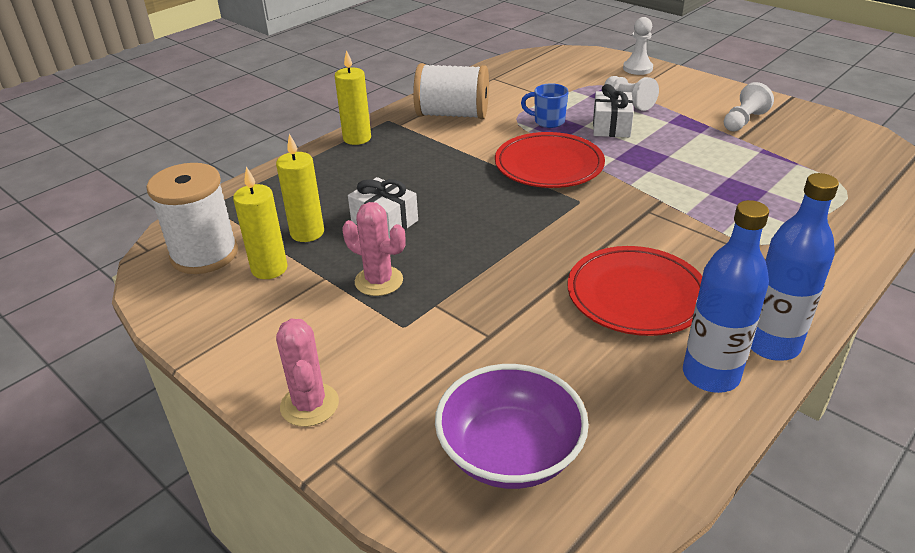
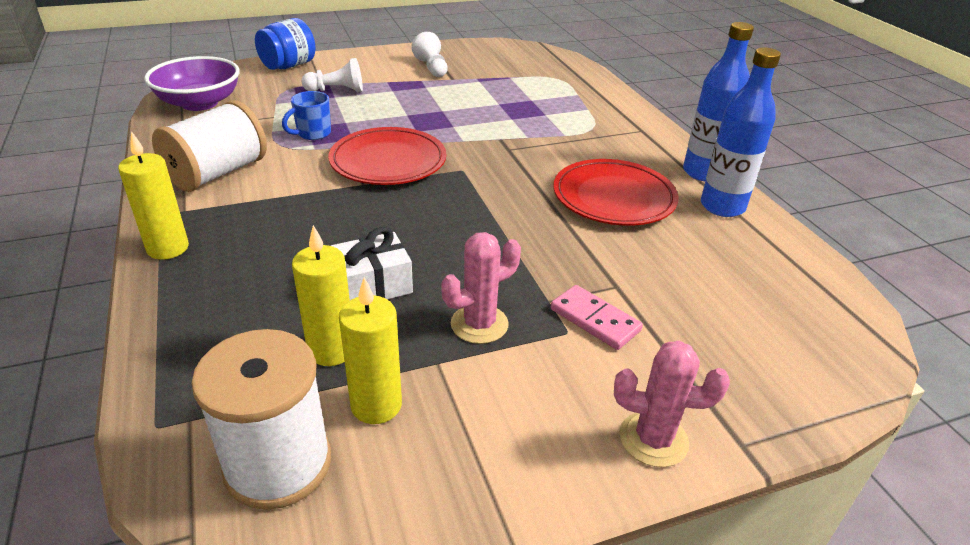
camera: 65 degrees left, 0 degrees up
purple bowl [435,364,589,489] -> purple bowl moved to [144,56,240,111]
white gift [593,84,634,137] -> none
white pawn [623,17,653,75] -> blue jar [255,18,316,70]
none -> pink domino [551,285,643,350]

